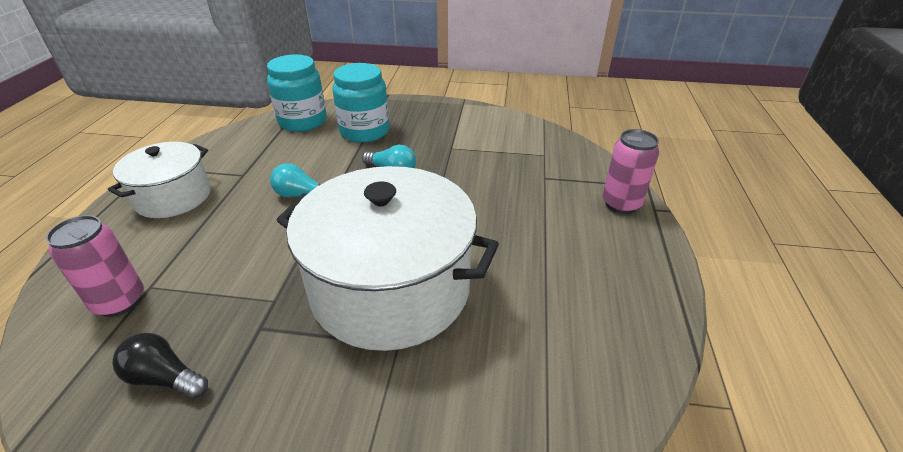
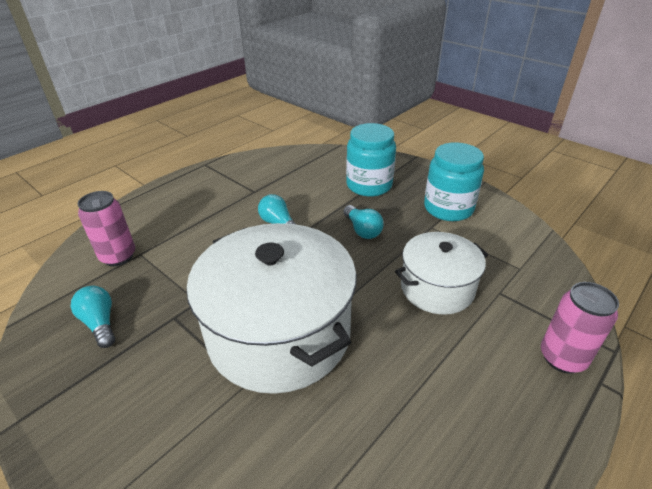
camera: 35 degrees right, 0 degrees up
white pot [108,142,211,218] -> white pot moved to [395,232,488,315]
black light bulb [112,333,208,399] -> turquoise light bulb [71,286,115,348]
turquoise jar [267,54,327,132] -> turquoise jar moved to [424,142,484,221]

